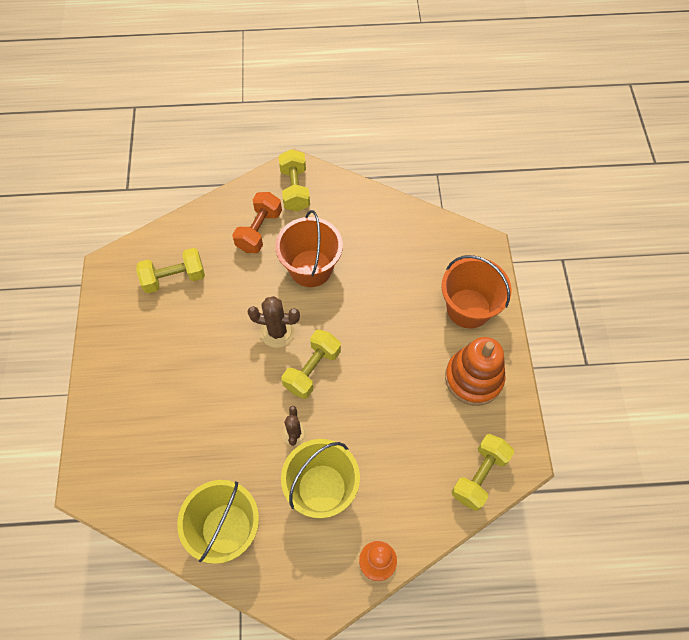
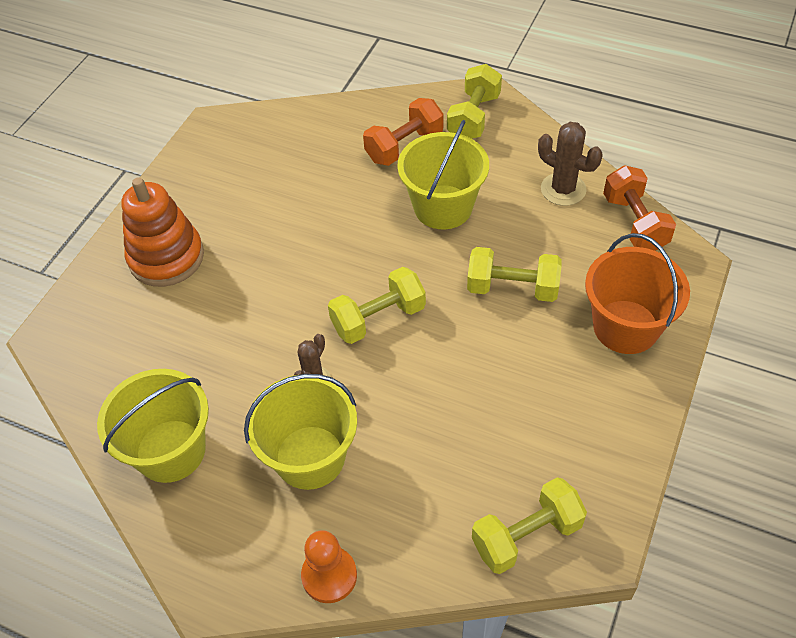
camera: 30 degrees right, 10 degrees down
yellow dumbbell [136,248,205,293] -> yellow dumbbell moved to [467,247,562,302]
brown cactus [248,296,300,348] -> brown cactus moved to [538,122,603,206]
orange bucket [275,210,343,287] -> yellow bucket [397,120,489,229]
orange stacking toy [445,337,506,406] -> orange stacking toy moved to [122,177,204,287]
none -> orange dumbbell [603,165,676,251]

